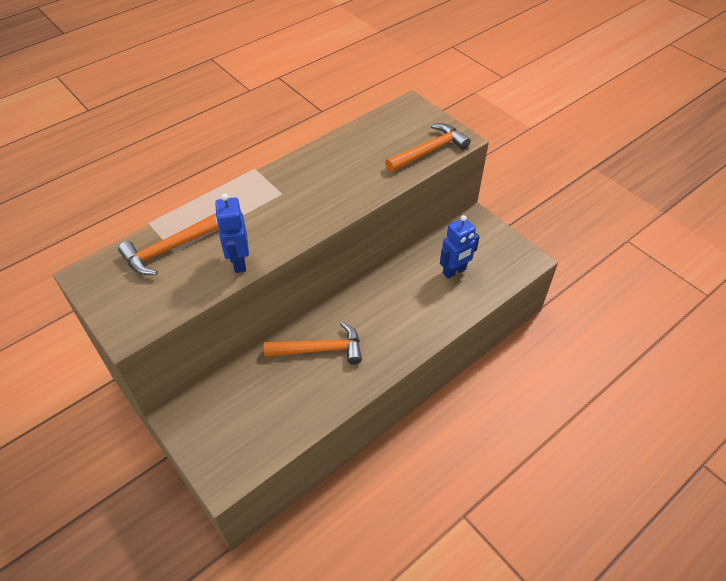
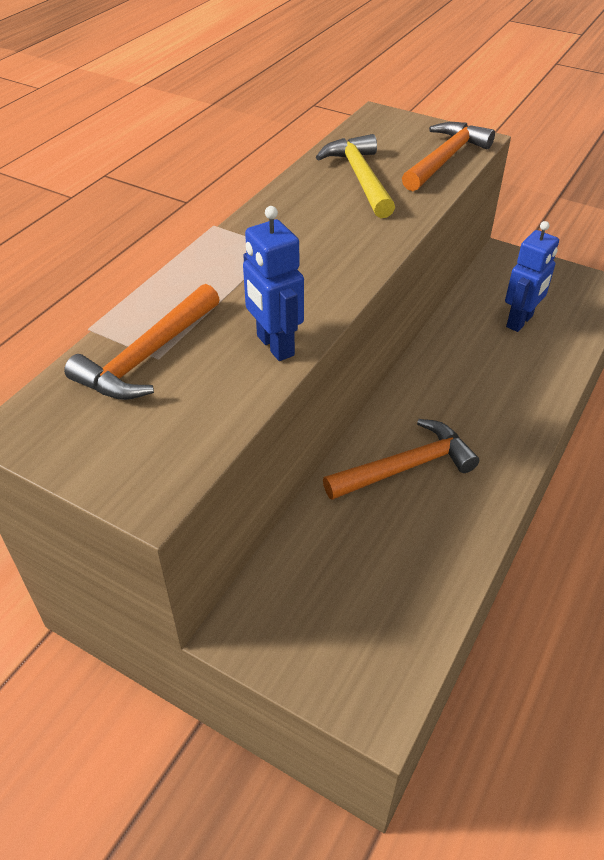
camera: 20 degrees left, 5 degrees down
none -> yellow hammer [316,134,395,218]

